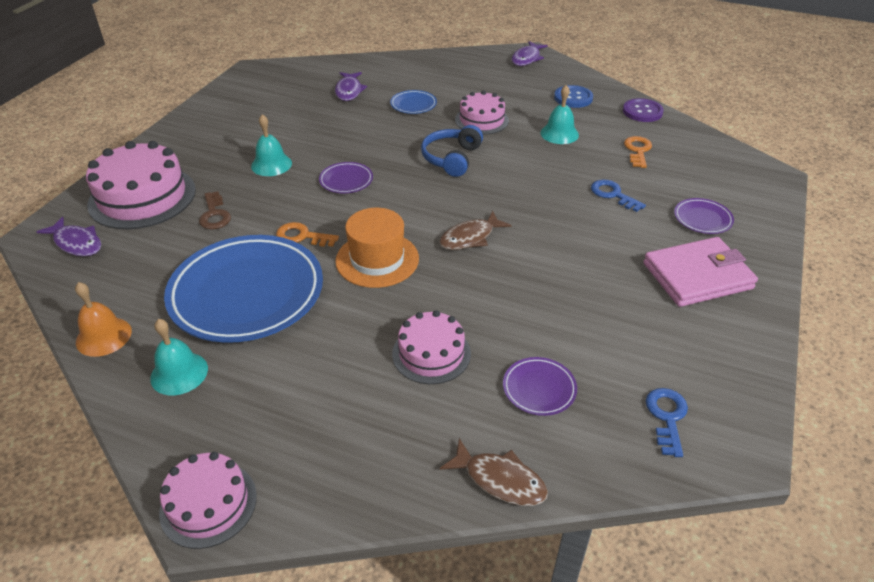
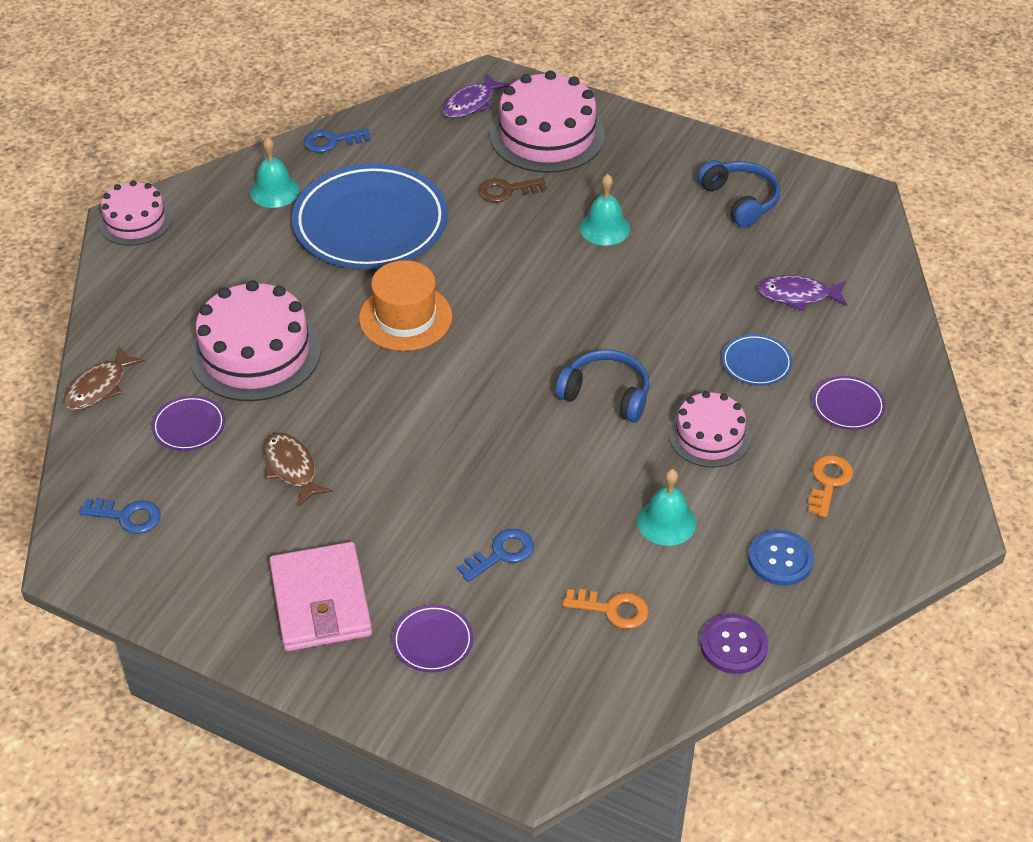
camera: 95 degrees right, 5 degrees up
orange bell [75,282,132,357] -> blue key [304,128,370,153]
orange key [276,222,339,247] -> orange key moved to [808,455,853,518]
purple plate [319,162,373,193] -> purple plate moved to [813,376,885,430]
pink cake [392,310,471,384] -> pink cake [190,280,321,401], size x1.67
brown fish [439,211,511,250] -> brown fish moved to [264,432,333,507]
purple fish [512,41,548,66] -> none
none -> blue headphones [697,160,780,228]

